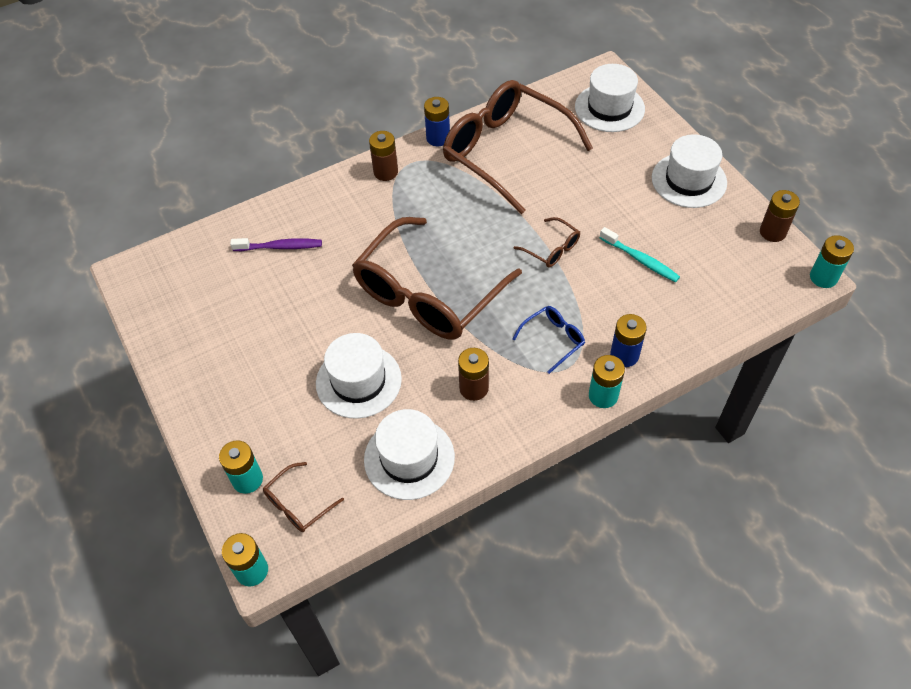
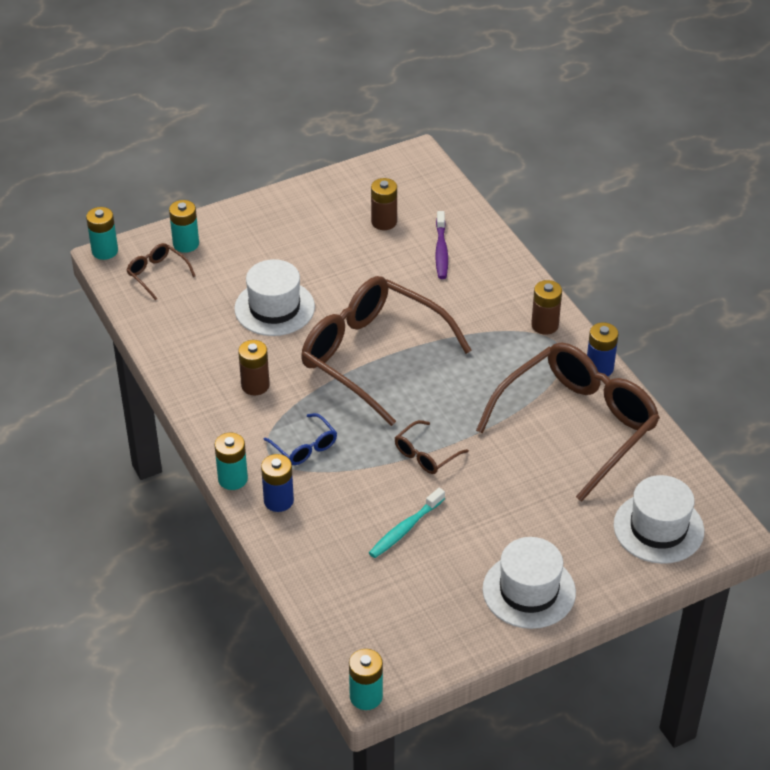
camera: 90 degrees right, 10 degrees down
white hat [364,409,455,500] -> none
brown battery [760,190,800,242] -> brown battery moved to [371,178,397,230]

